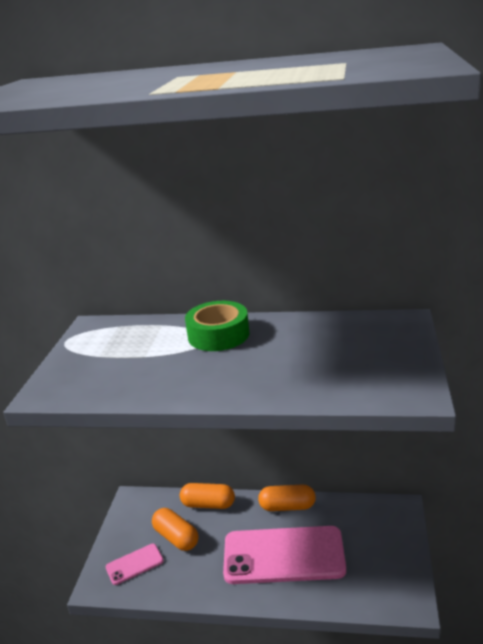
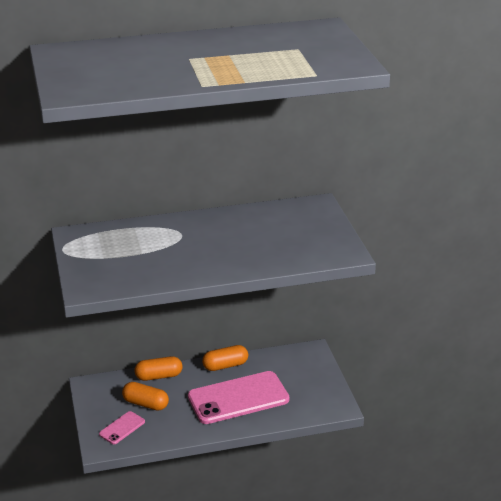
camera: 25 degrees left, 5 degrees up
green tape [185,301,250,351] -> none

